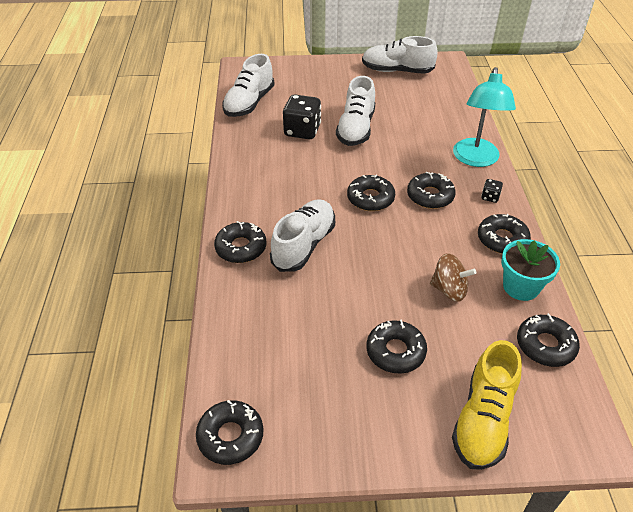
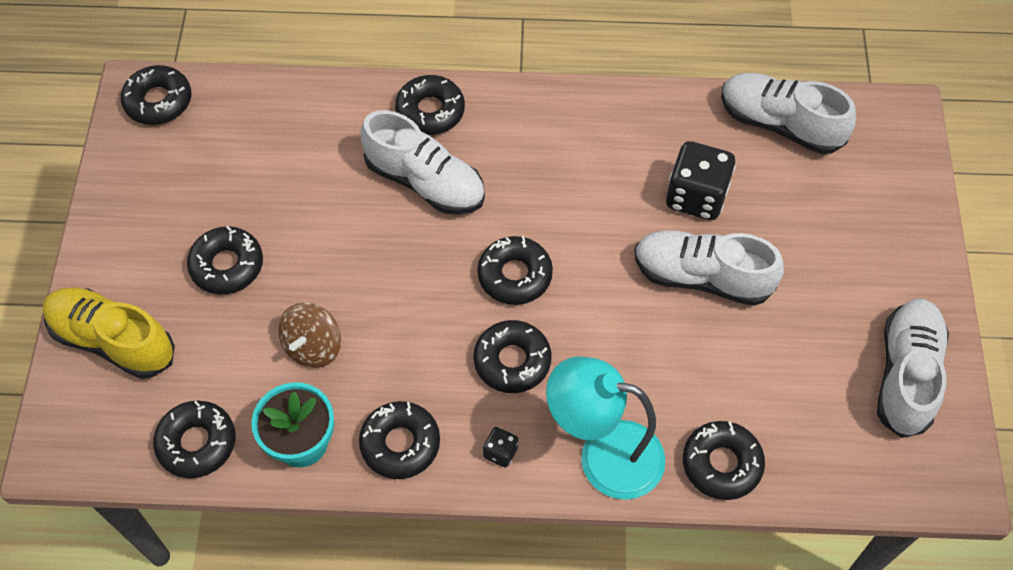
camera: 95 degrees right, 15 degrees up
none -> black donut [683,421,765,500]

